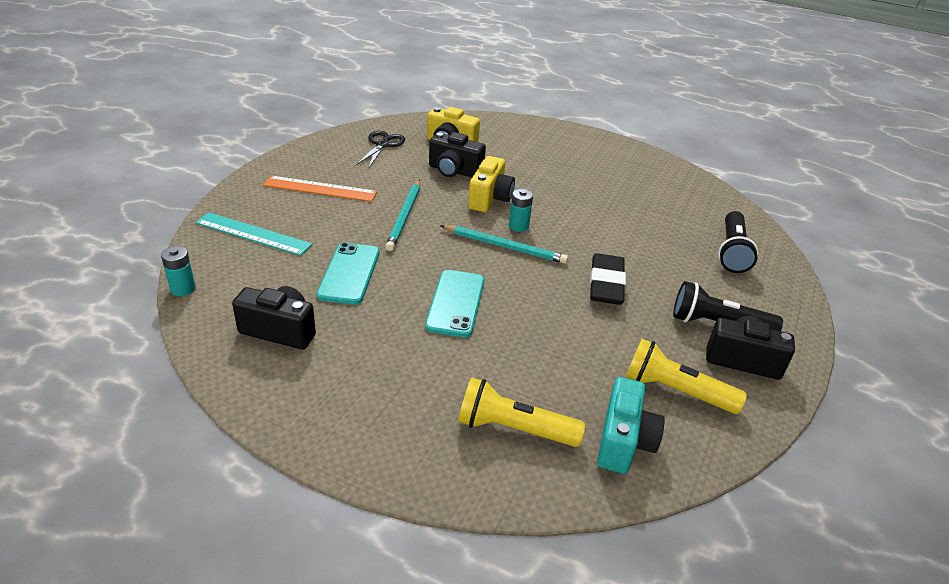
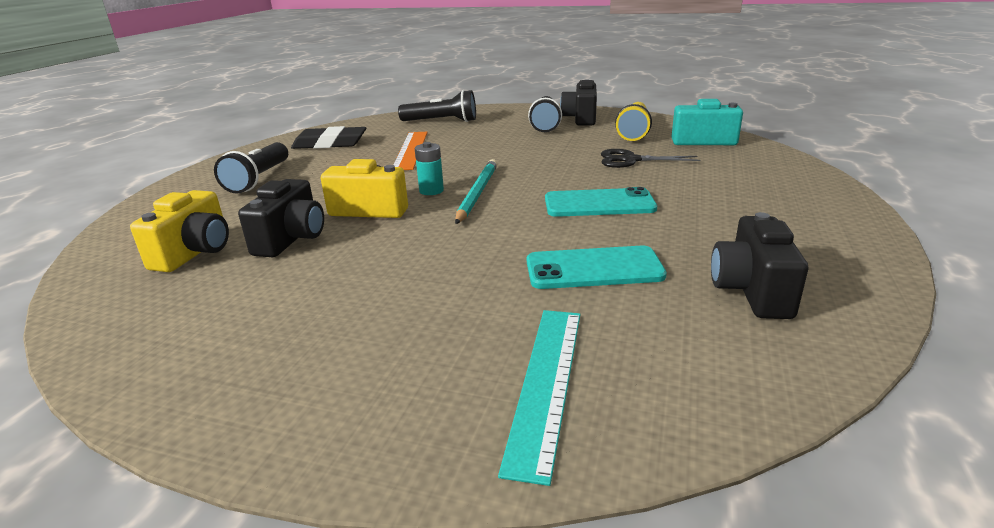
camera: 95 degrees left, 10 degrees down
turquoise battery [161,246,196,296] -> none
orange ruler [263,176,377,202] -> orange ruler moved to [393,132,428,170]
black scissors [356,131,405,169] -> black scissors moved to [601,149,700,168]
turquoise pencil [385,180,420,251] -> none
yellow flashlight [458,377,585,447] -> none
black eraser [590,253,626,305] -> black eraser moved to [291,126,366,149]
none -> black flashlight [214,142,288,194]

